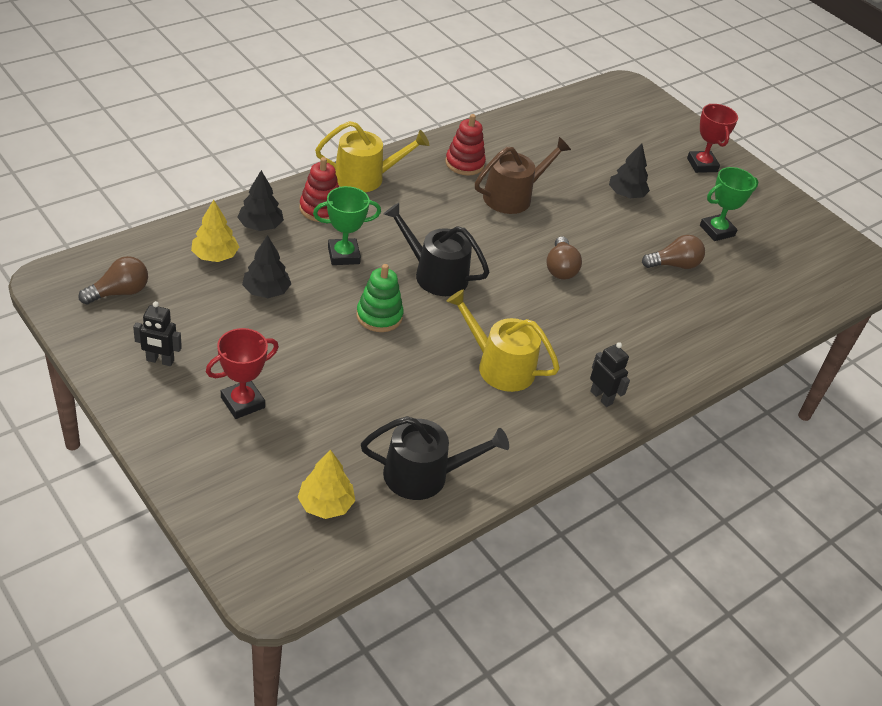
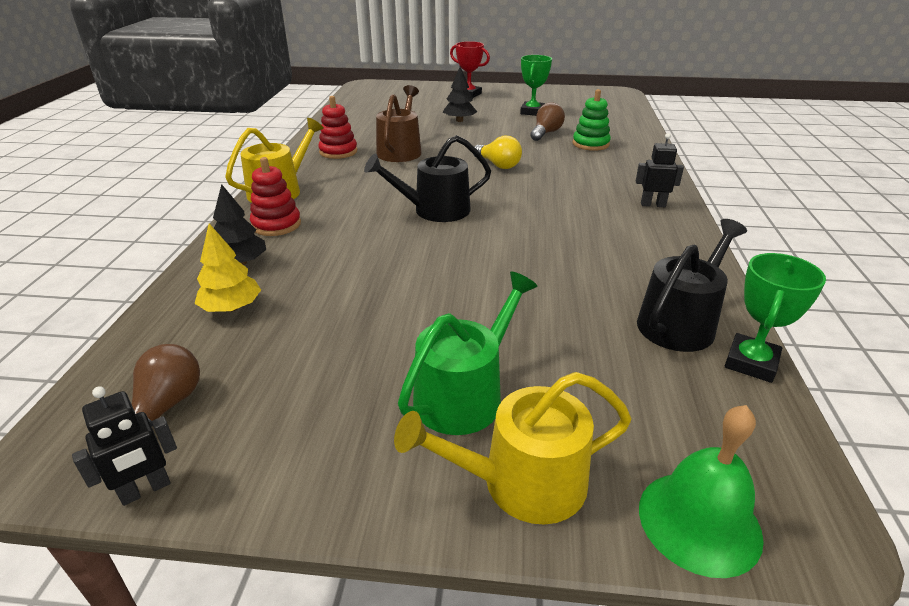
camera: 40 degrees left, 10 degrees down
black robot [133,301,182,366] -> black robot moved to [72,386,177,506]
red trophy [206,328,279,419] -> green watering can [398,272,538,435]
black tree [242,235,291,298] -> none
yellow tree [297,450,355,519] -> none
green trophy [313,186,381,265] -> green trophy moved to [725,253,826,383]
green stacking toy [356,264,404,332] -> green stacking toy moved to [573,89,611,151]
yellow watering can [446,289,560,392] -> yellow watering can moved to [394,372,632,525]
brown light bulb [546,236,582,280] -> yellow light bulb [473,136,522,169]
none -> green bell [639,405,764,578]

